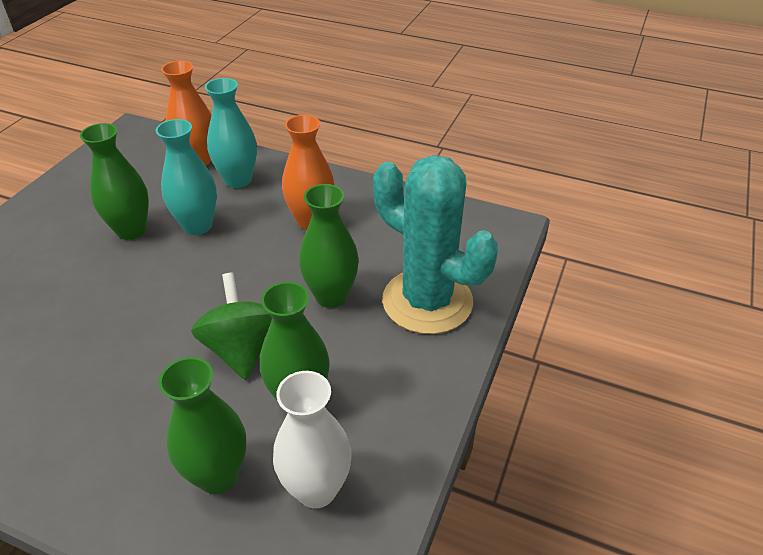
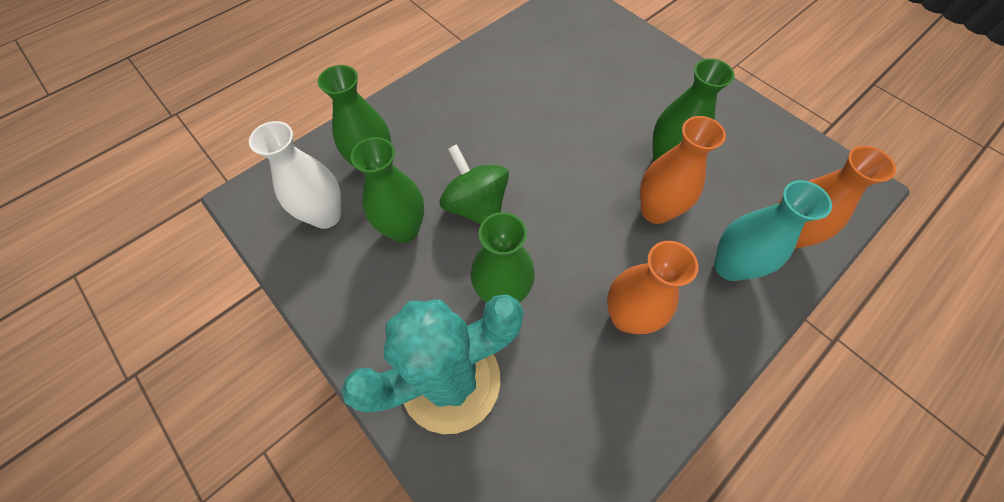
camera: 115 degrees right, 20 degrees up
turquoise vase [156,119,217,235] -> orange vase [640,116,726,224]
green spinning top [191,273,272,380] -> green spinning top turned 135 degrees counterclockwise [440,144,509,225]

